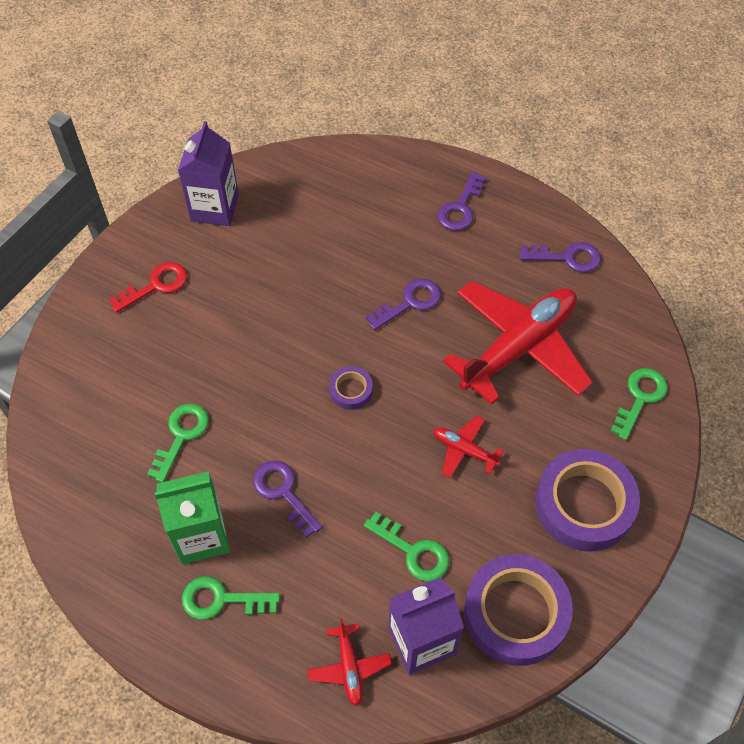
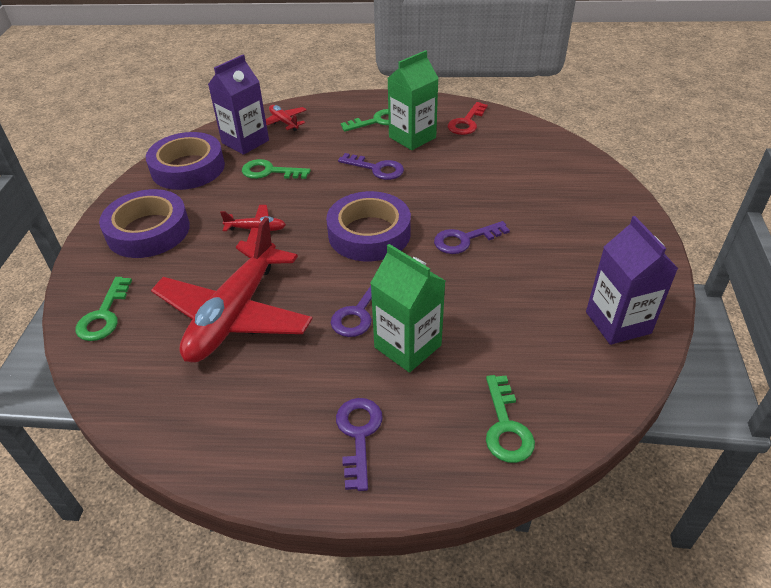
camera: 155 degrees right, 15 degrees down
red key [109,262,187,313] -> red key moved to [448,102,488,135]
green key [147,404,209,482] -> green key moved to [486,375,535,463]
purple tape [329,366,373,410] -> purple tape [326,191,411,261], size x2.14
purple key [520,242,601,272] -> purple key moved to [434,221,510,254]
none -> green carton [371,244,445,373]

